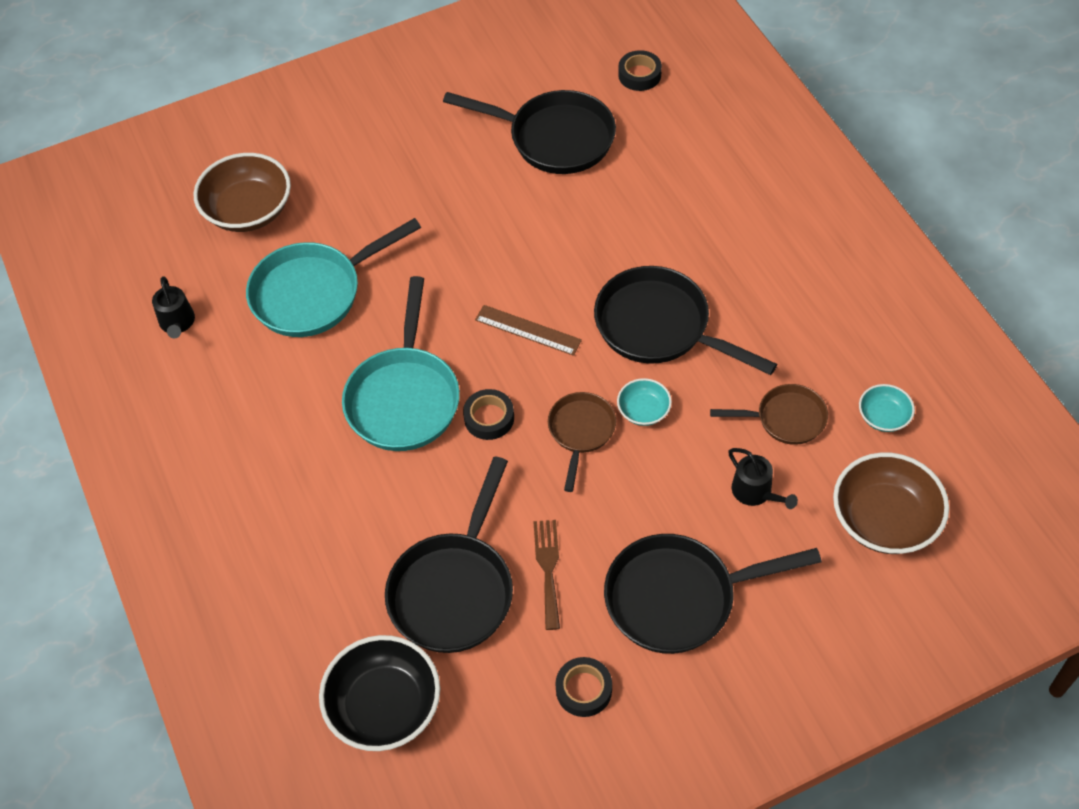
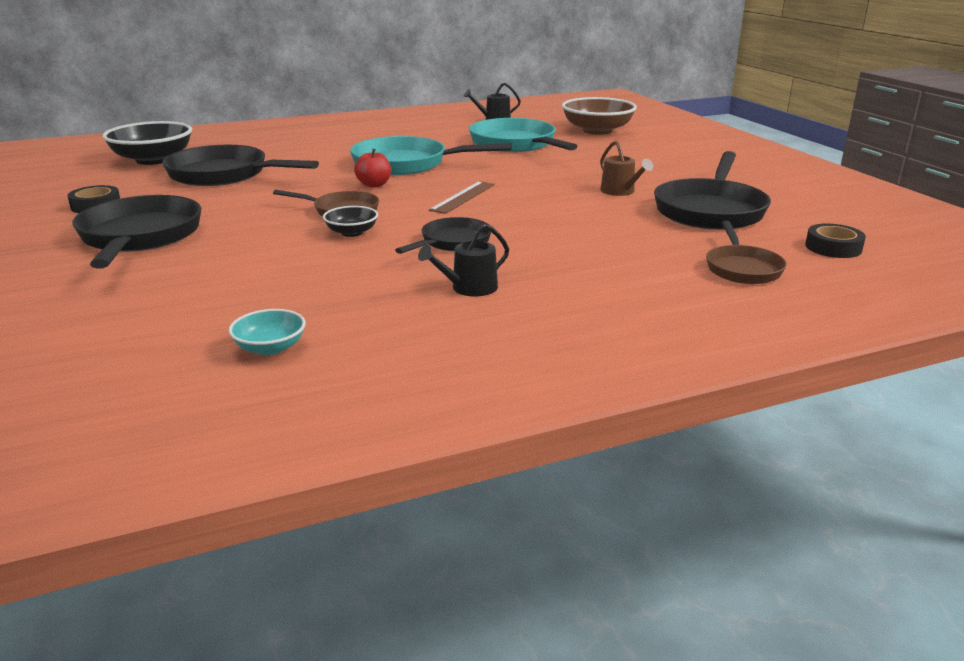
camera: 90 degrees right, 30 degrees down
black tape [463,389,514,440] -> red apple [354,149,391,188]
brown fork [533,520,560,630] -> none
black pan [594,266,777,375] -> black pan [395,217,491,254], size x0.58
turquoise bowl [617,378,672,426] -> black bowl [323,206,378,237]
brown pan [710,384,828,445] -> brown pan moved to [706,221,787,284]
black watering can [728,448,798,509] -> black watering can moved to [418,223,509,297]
brown bowl [833,452,949,554] -> none
none -> brown watering can [600,141,653,196]

